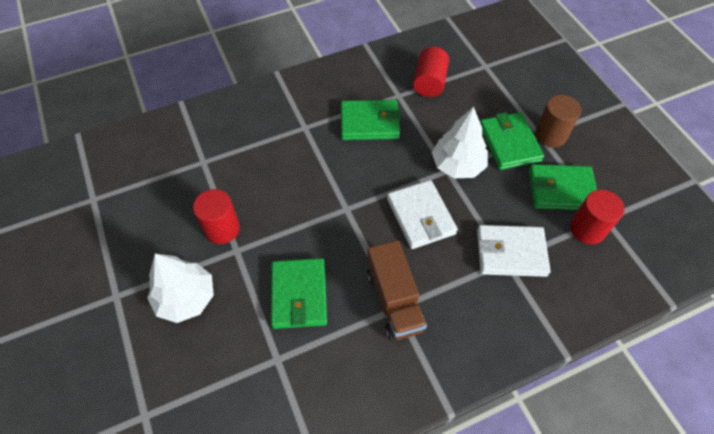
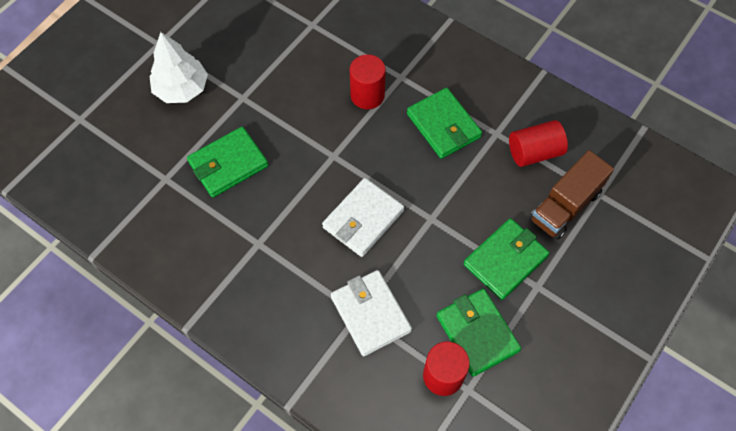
camera: 60 degrees right, 5 degrees up
red cylinder [193,189,240,244] -> red cylinder moved to [350,54,386,109]
brown truck [367,240,427,340] -> brown truck moved to [530,150,614,240]
white tree [432,107,488,178] -> none
brown cylinder [535,95,581,147] -> none

